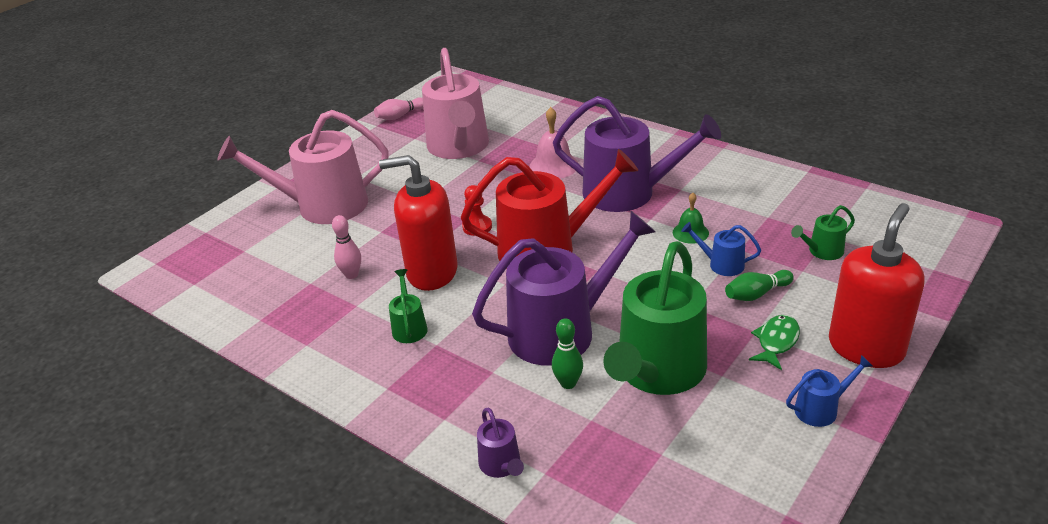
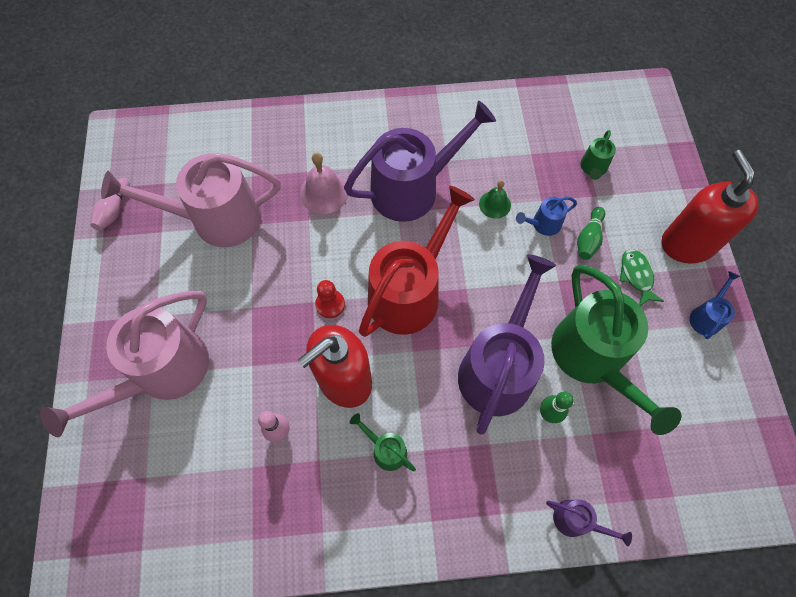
camera: 45 degrees left, 30 degrees up
pink watering can [422,48,489,159] -> pink watering can turned 135 degrees clockwise [101,153,280,247]

